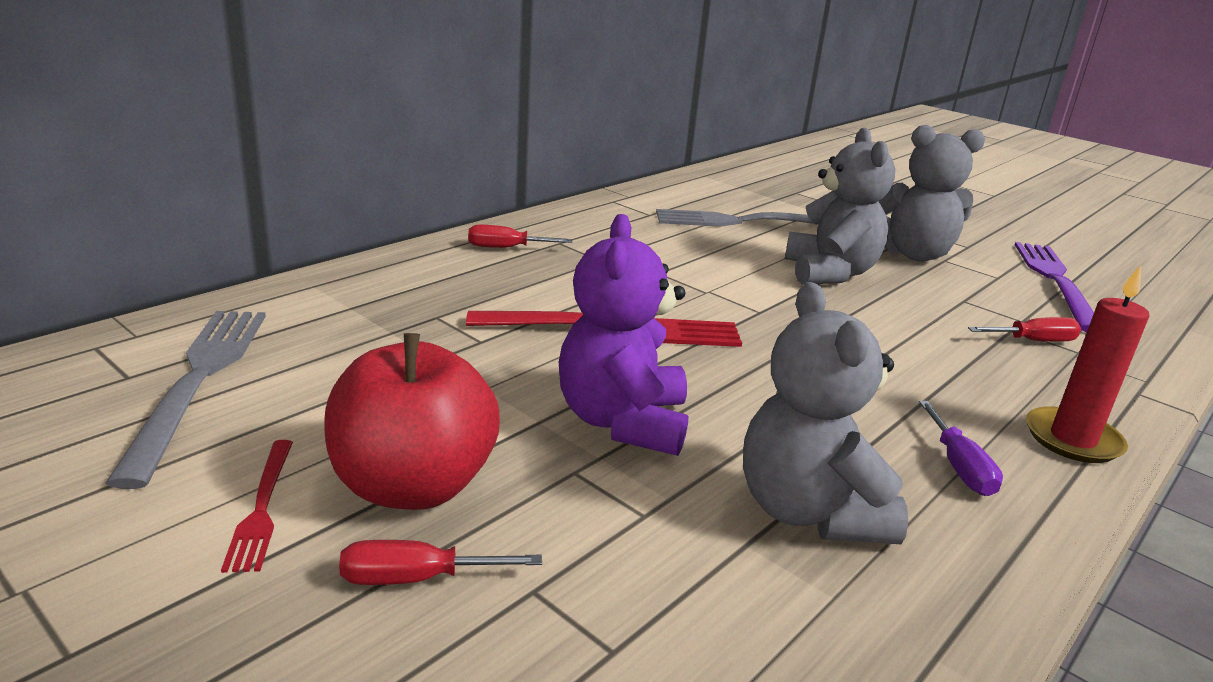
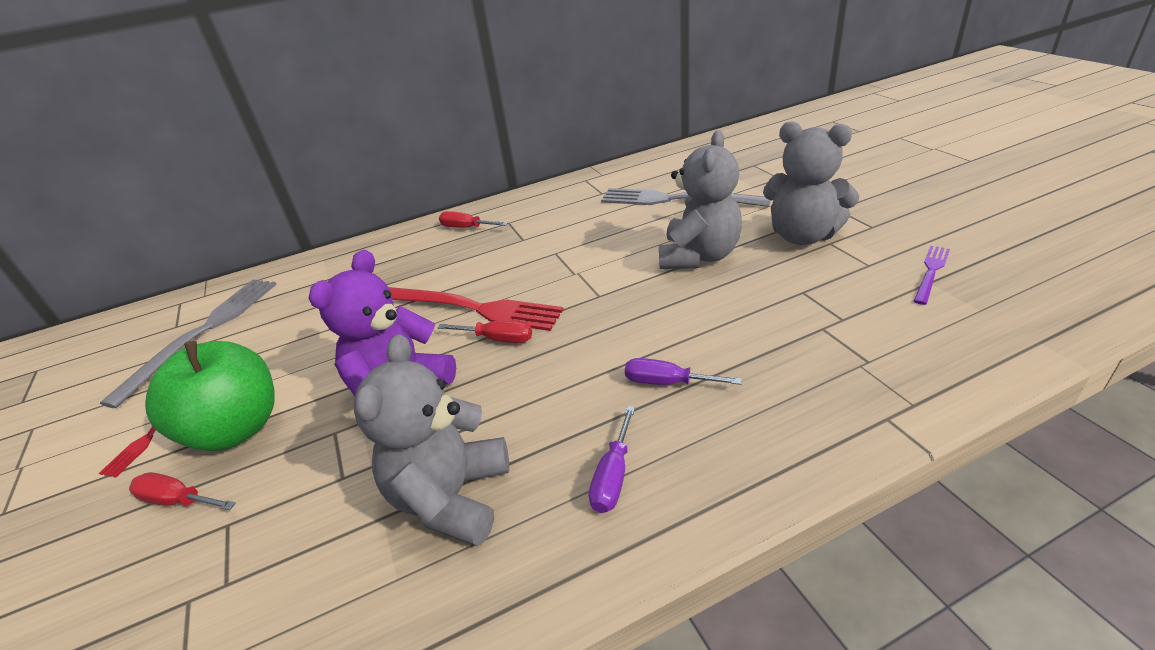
camera: 30 degrees right, 10 degrees up
red apple [324,333,500,510] -> green apple [145,341,274,451]
red screwdriver [968,317,1081,342] -> red screwdriver moved to [438,321,532,343]
purple fork [1015,242,1094,332] -> purple fork [914,246,950,305], size x0.51
red candle [1026,265,1149,463] -> none
none -> purple screwdriver [625,358,742,385]

